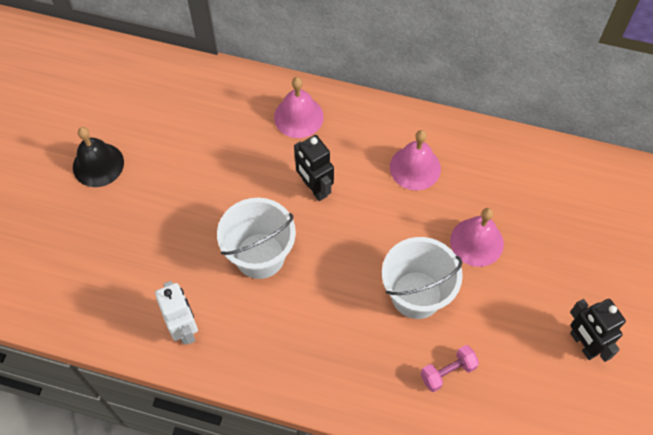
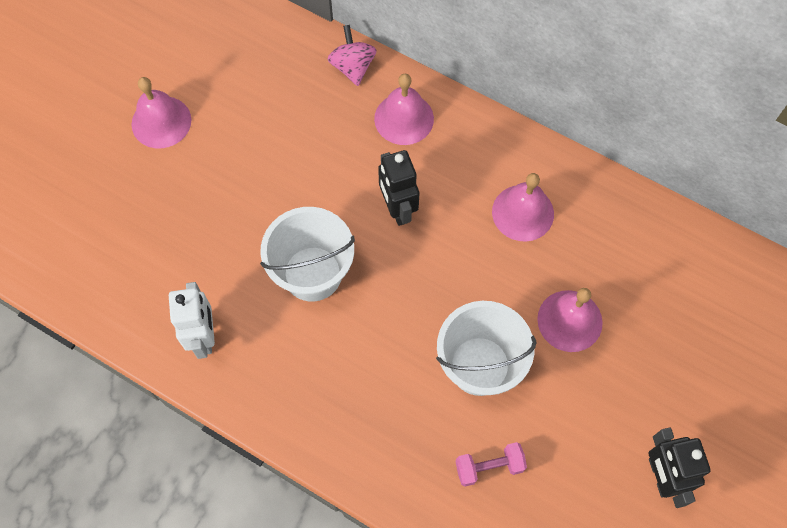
camera: 15 degrees right, 5 degrees up
black bell [73,127,124,187] -> pink bell [132,77,191,148]
none -> pink spinning top [327,25,377,86]

